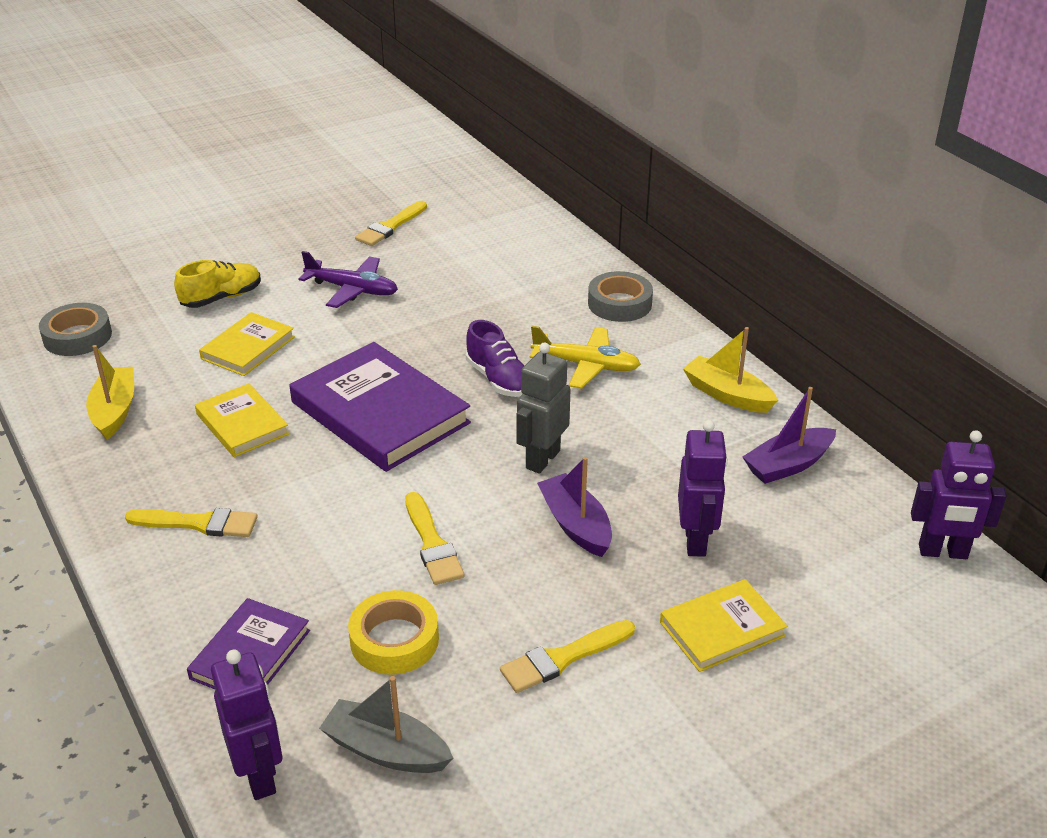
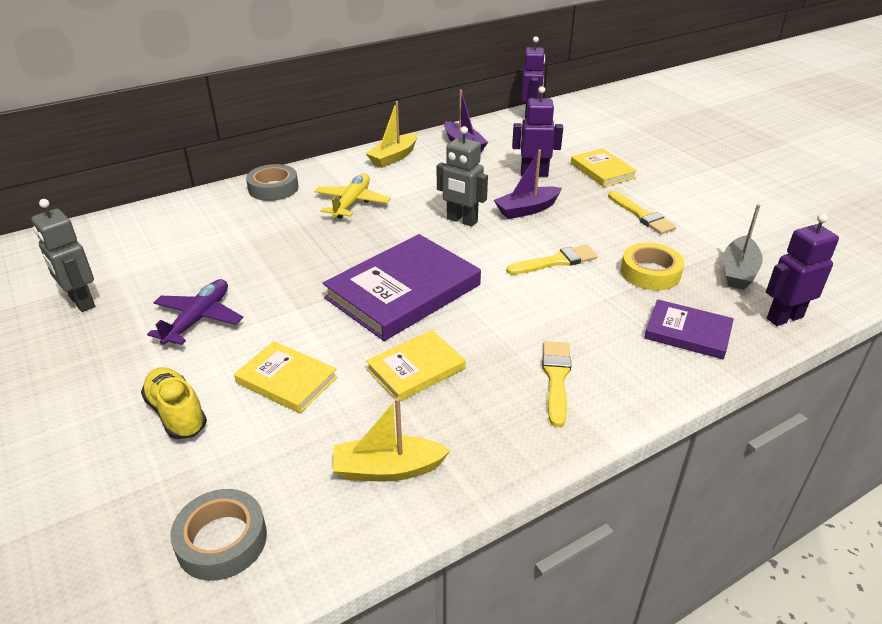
camera: 90 degrees left, 0 degrees up
yellow brush [355,201,427,246] -> grey robot [31,199,95,312]
purple shoe [466,320,524,397] -> none

